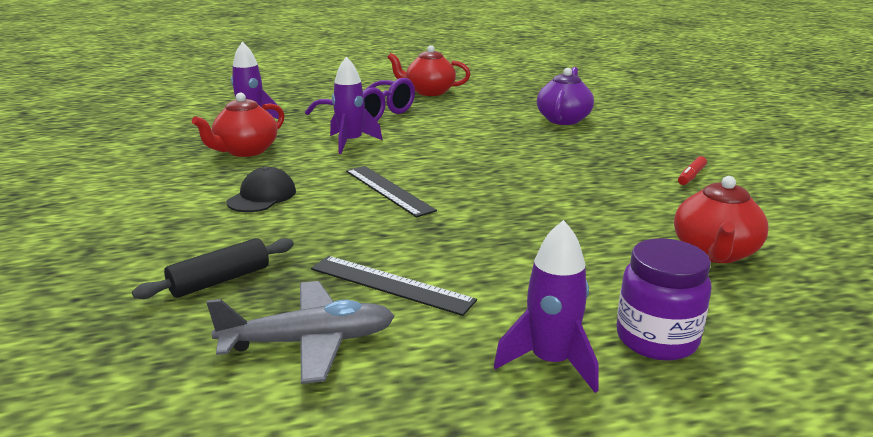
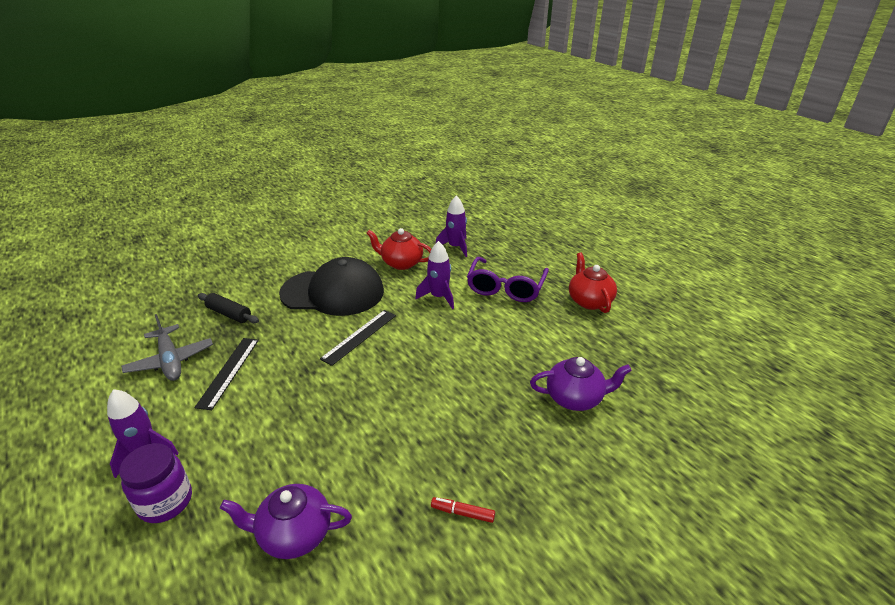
camera: 70 degrees right, 10 degrees up
black cap [226,167,296,212] -> black cap [279,257,384,316], size x2.19
red teapot [674,176,769,263] -> purple teapot [220,484,352,559]

